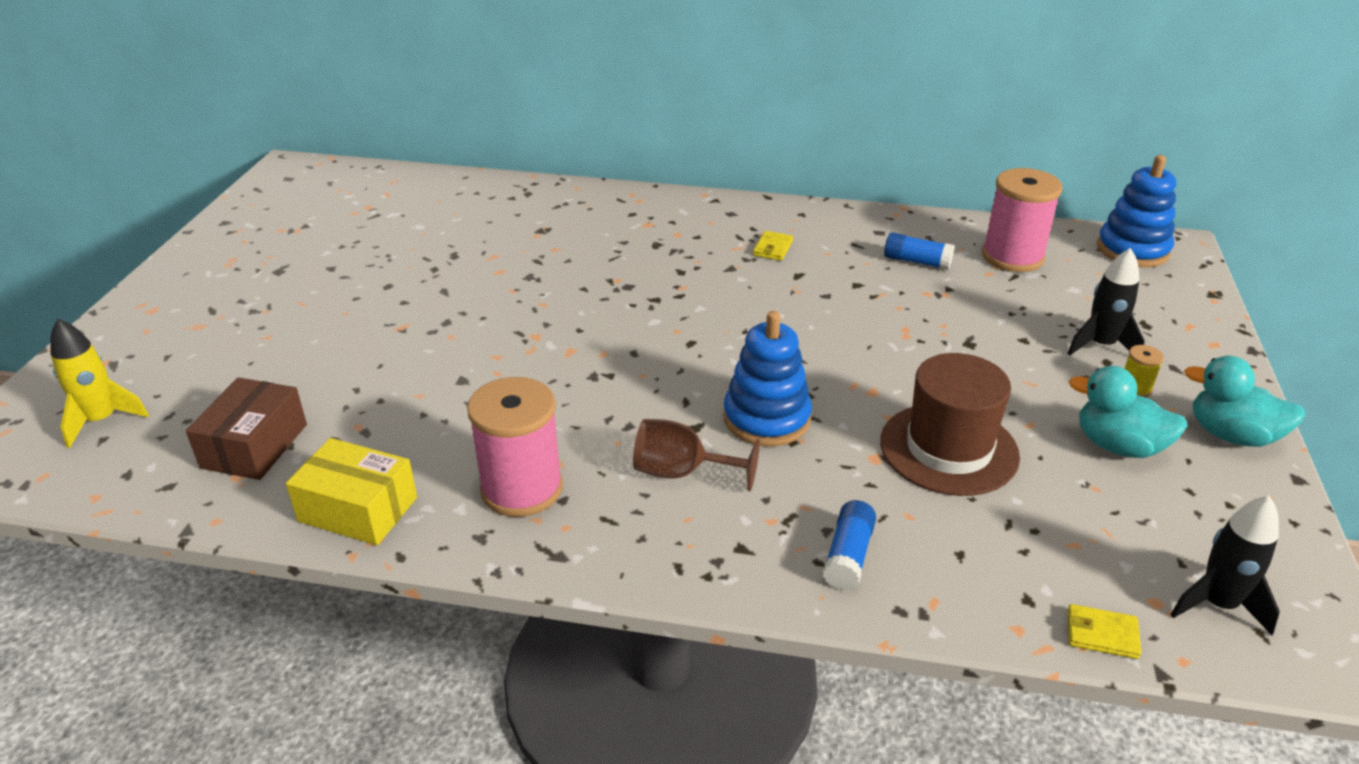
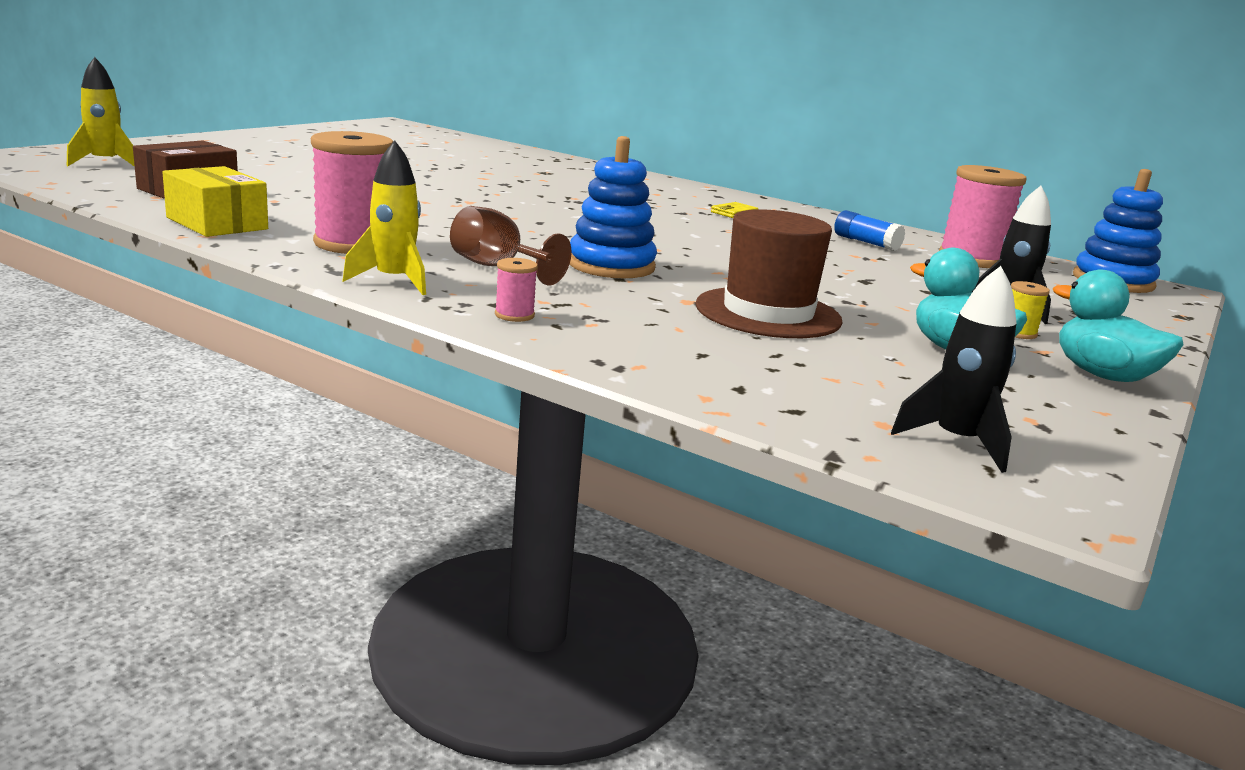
camera: 20 degrees right, 15 degrees down
blue glue stick [823,500,876,590] -> none
yellow wallet [1067,604,1142,659] -> none
none -> yellow rocket [343,140,426,295]
none -> pink spool [495,258,538,322]

